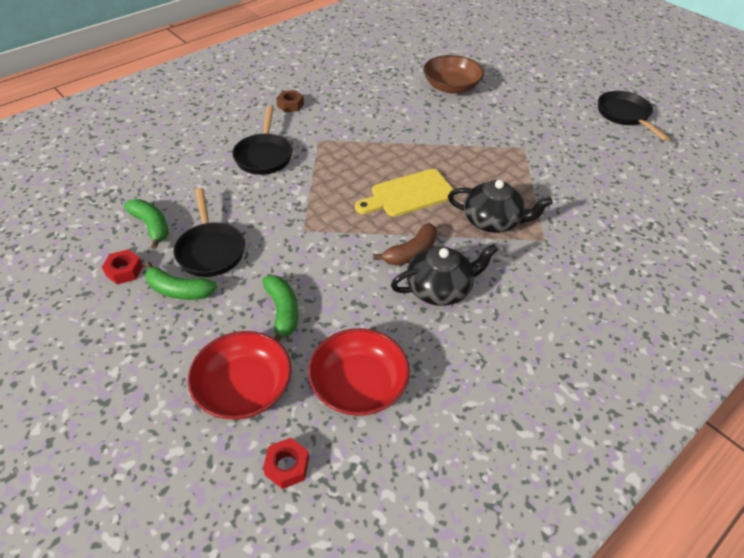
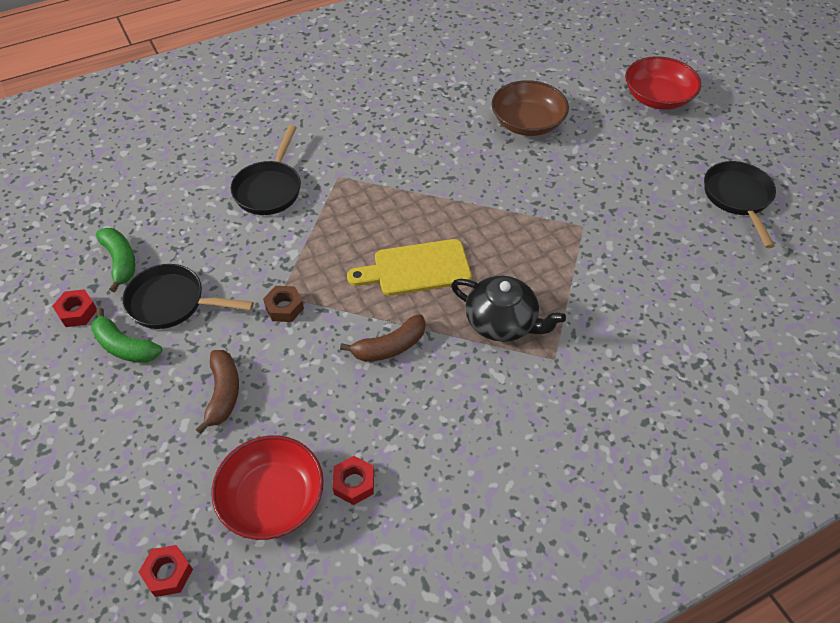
camera: 15 degrees right, 5 degrees up
black pan [174,188,245,277] -> black pan turned 105 degrees clockwise [122,264,254,329]
red bowl [188,331,291,420] -> red bowl moved to [625,56,701,110]
green banana [262,275,298,342] -> brown banana [196,350,239,434]
brown nut [276,90,304,112] -> brown nut moved to [263,286,304,322]
black teapot [391,244,498,306] -> none
none -> red nut [333,456,374,505]

